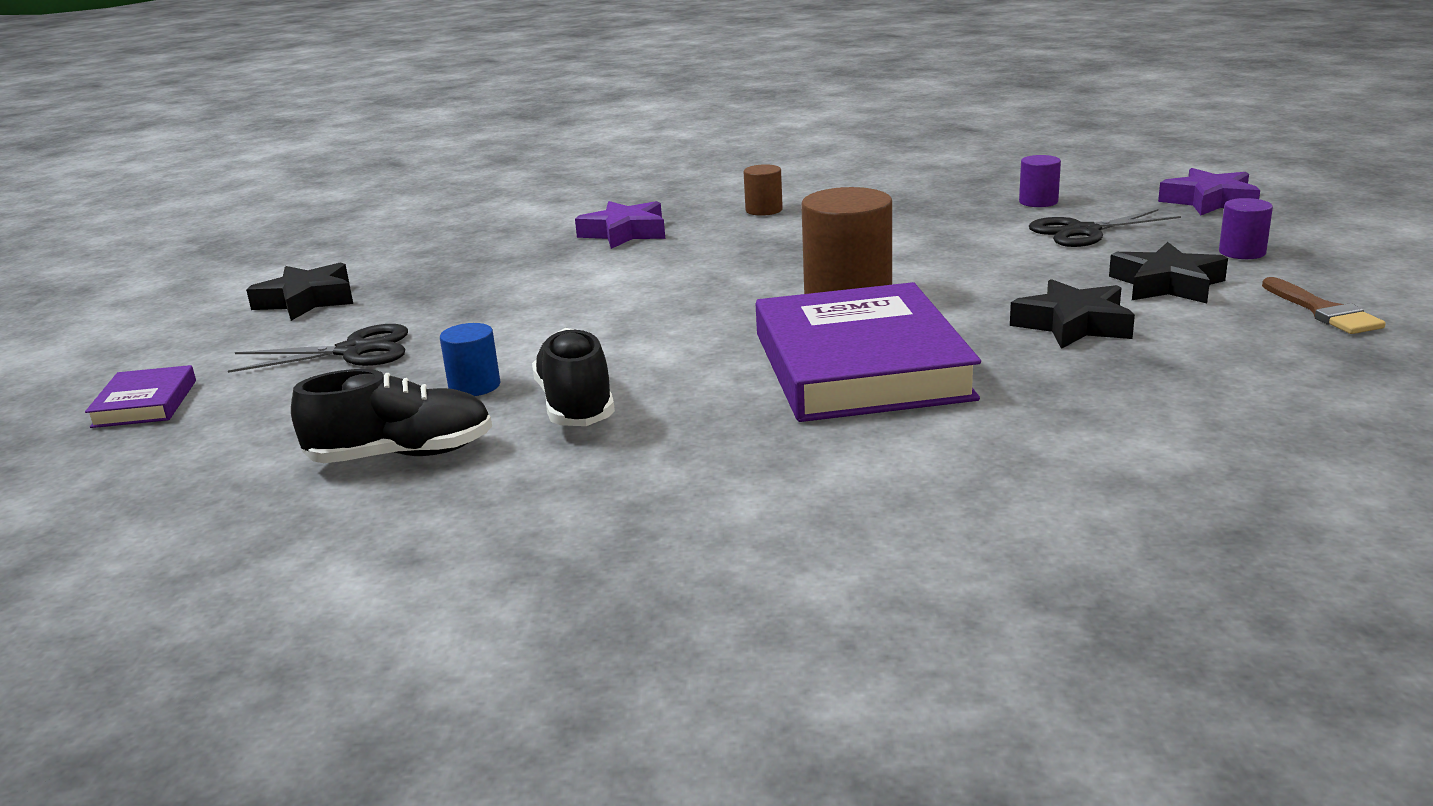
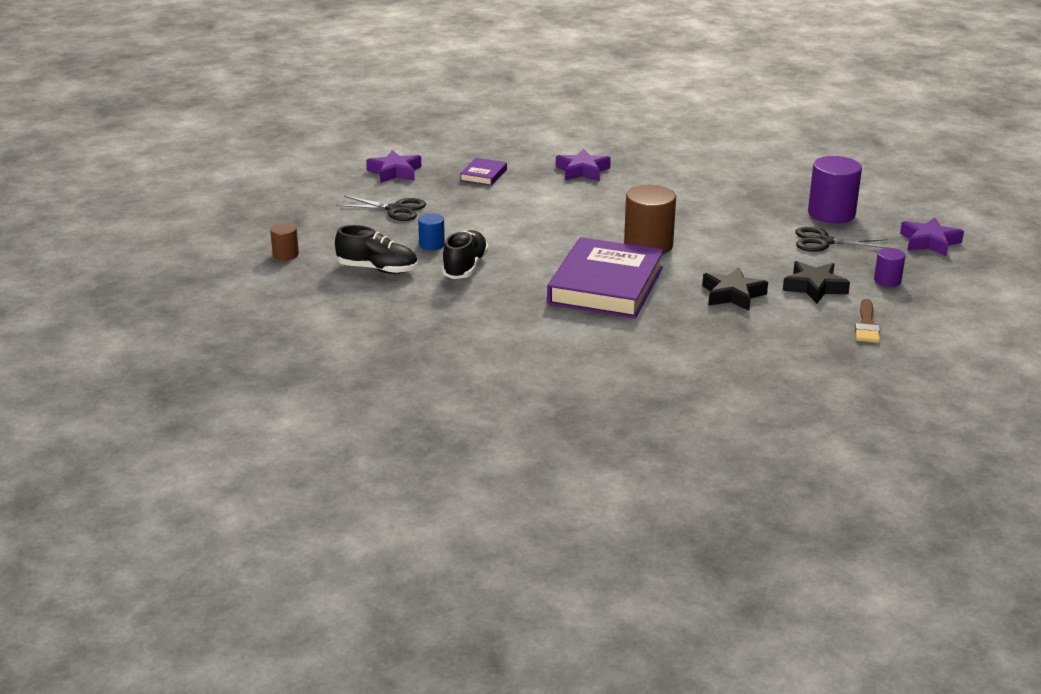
camera: 25 degrees right, 5 degrees up
purple book [85,365,196,428] -> purple book moved to [460,158,507,186]
black star [246,262,353,321] -> purple star [366,150,421,183]
brown cylinder [744,164,783,216] -> brown cylinder moved to [270,223,299,260]
purple cylinder [1019,155,1061,207] -> purple cylinder [808,156,862,223], size x1.92

